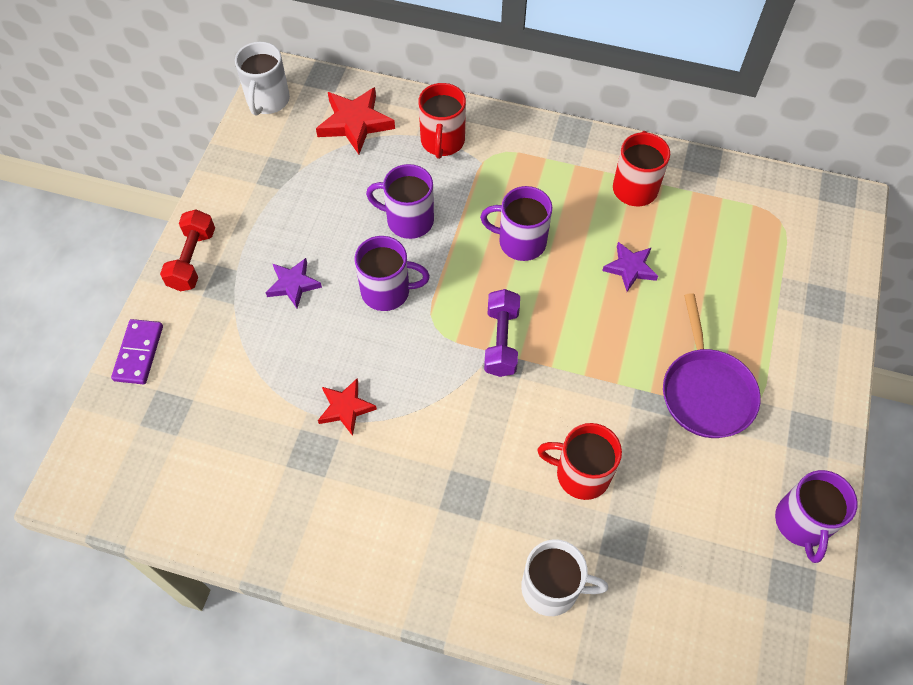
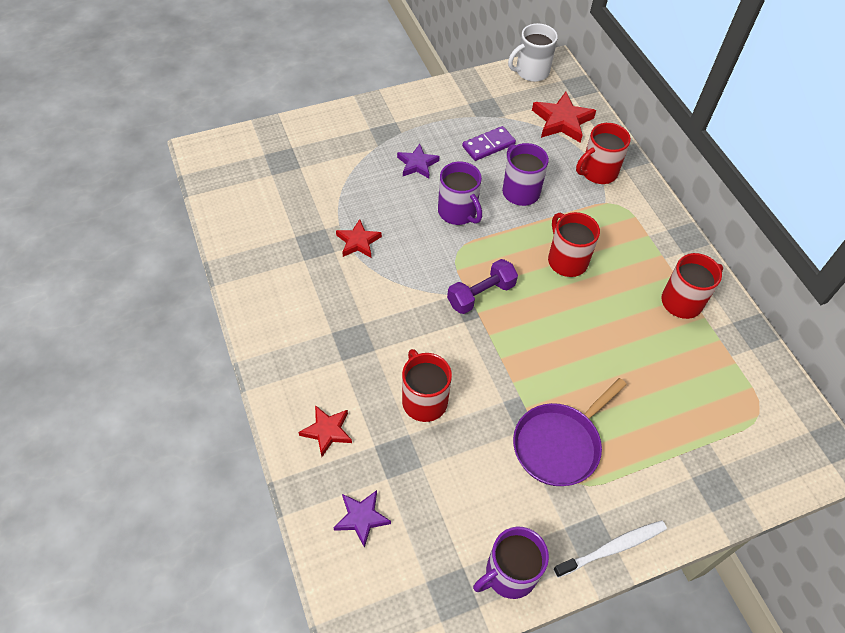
camera: 50 degrees right, 5 degrees down
purple domino [111,319,163,385] -> purple domino moved to [462,126,516,161]
red dumbbell [160,209,215,291] -> none
purple mug [480,186,552,261] -> red mug [548,212,600,277]
white mug [521,539,608,616] -> red star [299,405,352,457]
purple star [602,242,658,292] -> purple star moved to [334,490,391,548]
none -> white toothbrush [553,520,667,578]

